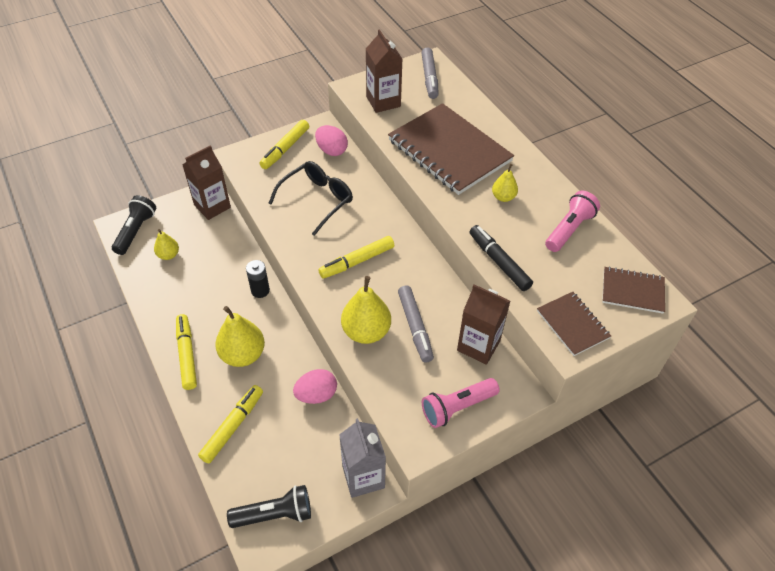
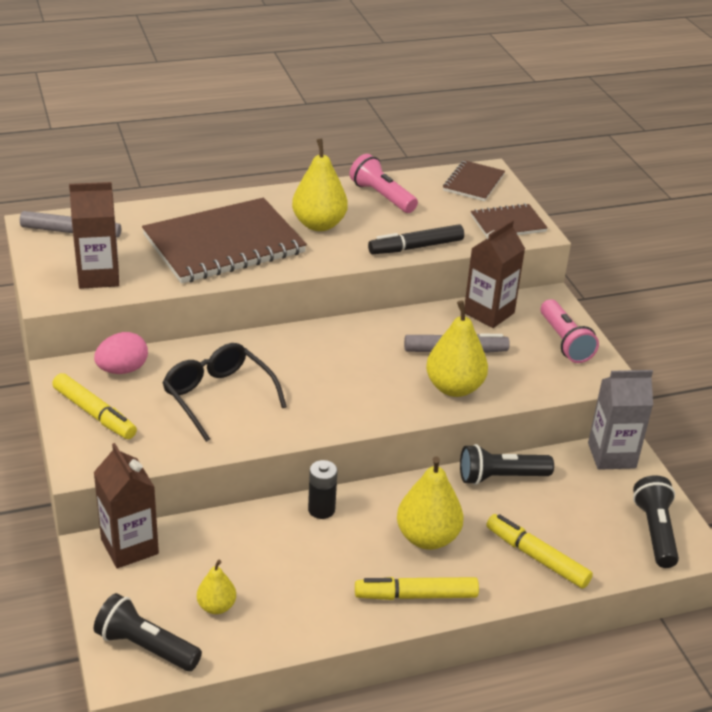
camera: 80 degrees left, 15 degrees down
pink egg [293,369,337,404] -> black flashlight [460,444,554,485]
yellow marker [318,236,395,279] -> none
yellow pear [492,164,518,202] -> yellow pear [292,139,348,231], size x1.79

